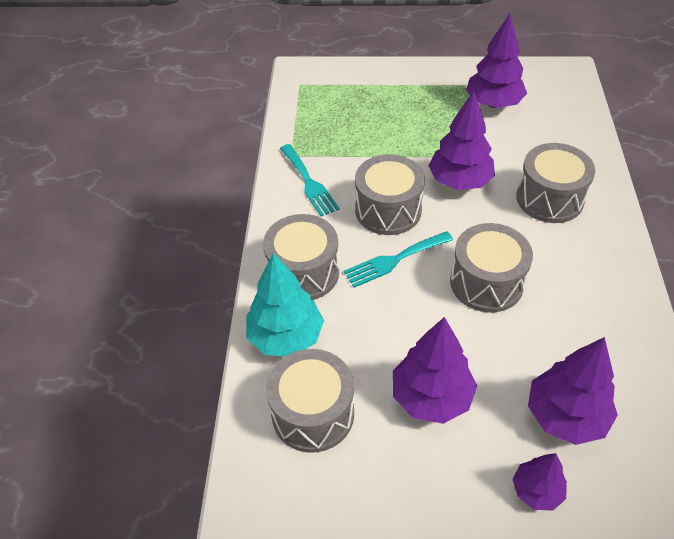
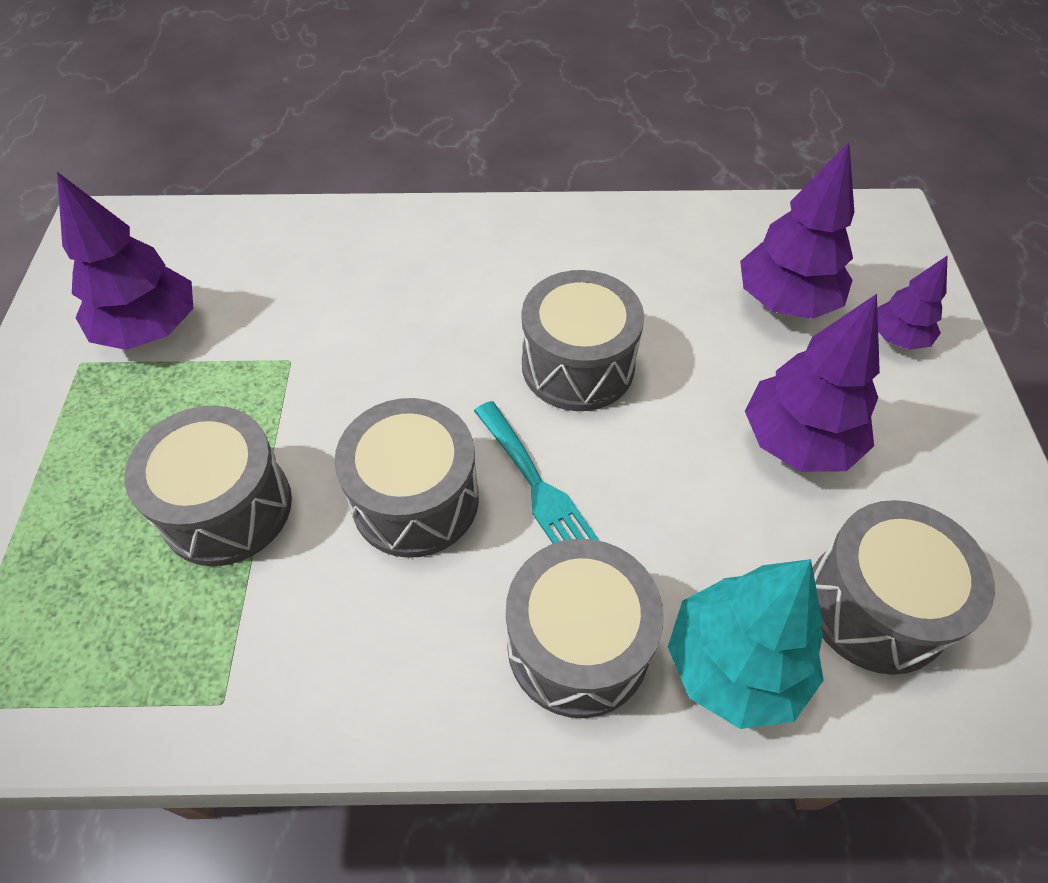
camera: 95 degrees left, 5 degrees up
turquoise fork [280,144,339,217] -> none
purple tree [428,91,495,190] -> none
grey drum [516,143,595,223] -> grey drum moved to [125,405,292,566]

